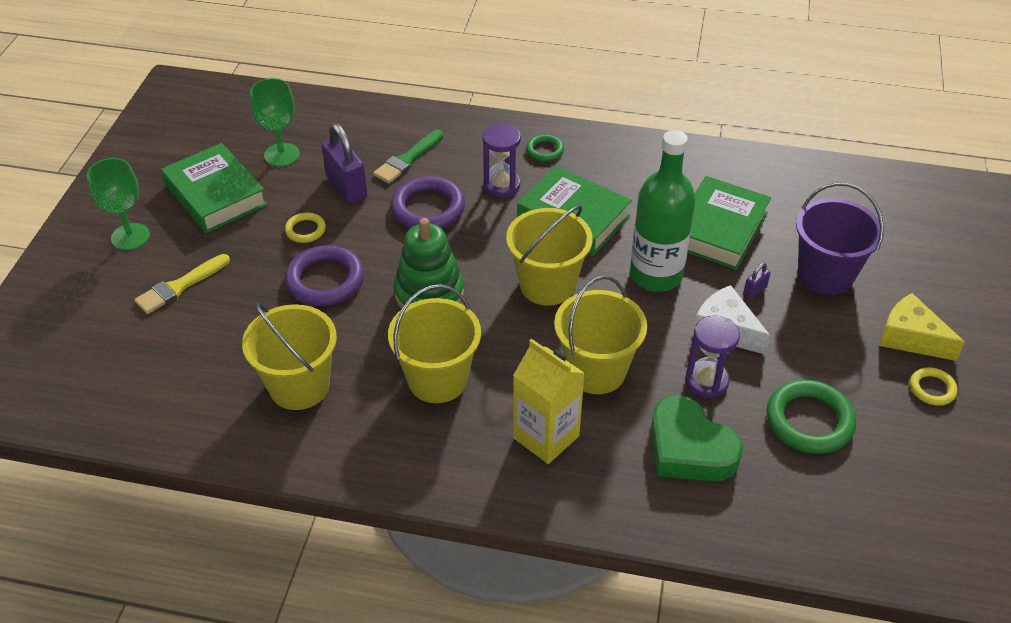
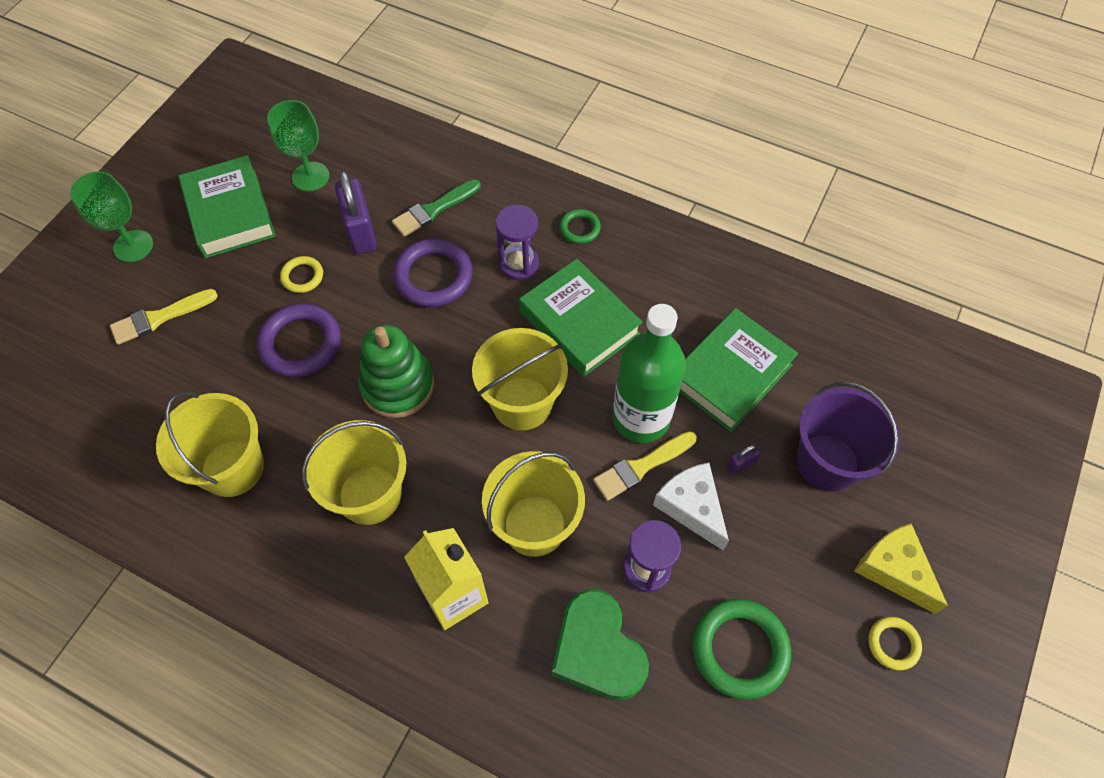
camera: 15 degrees right, 15 degrees up
none -> yellow brush [593,431,697,501]

